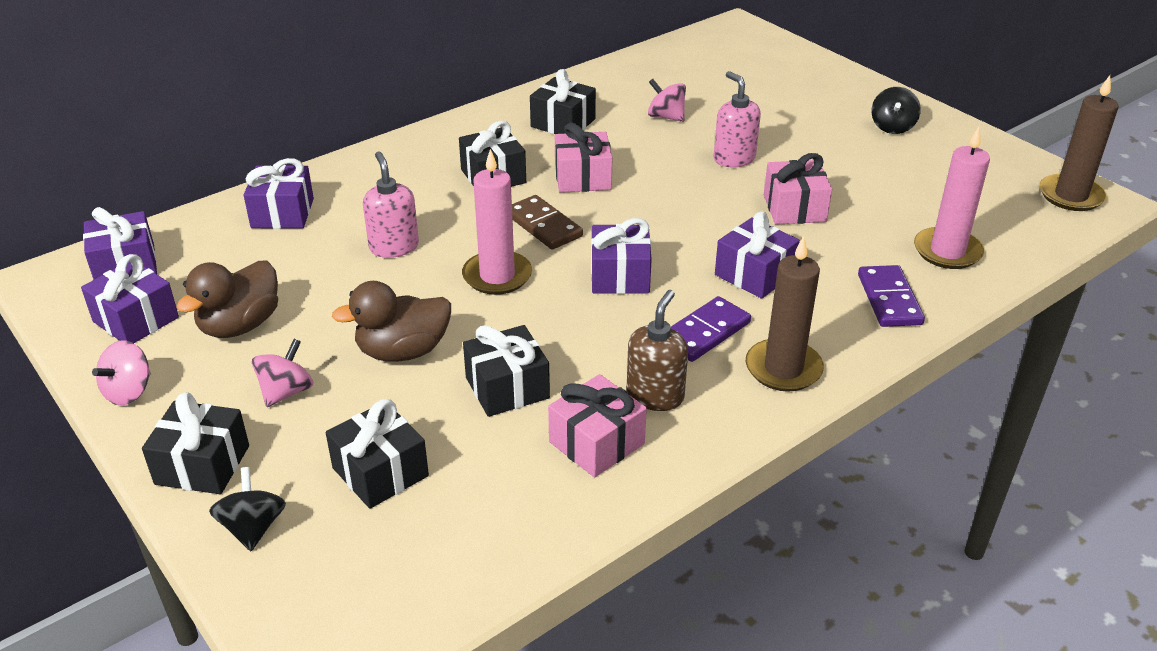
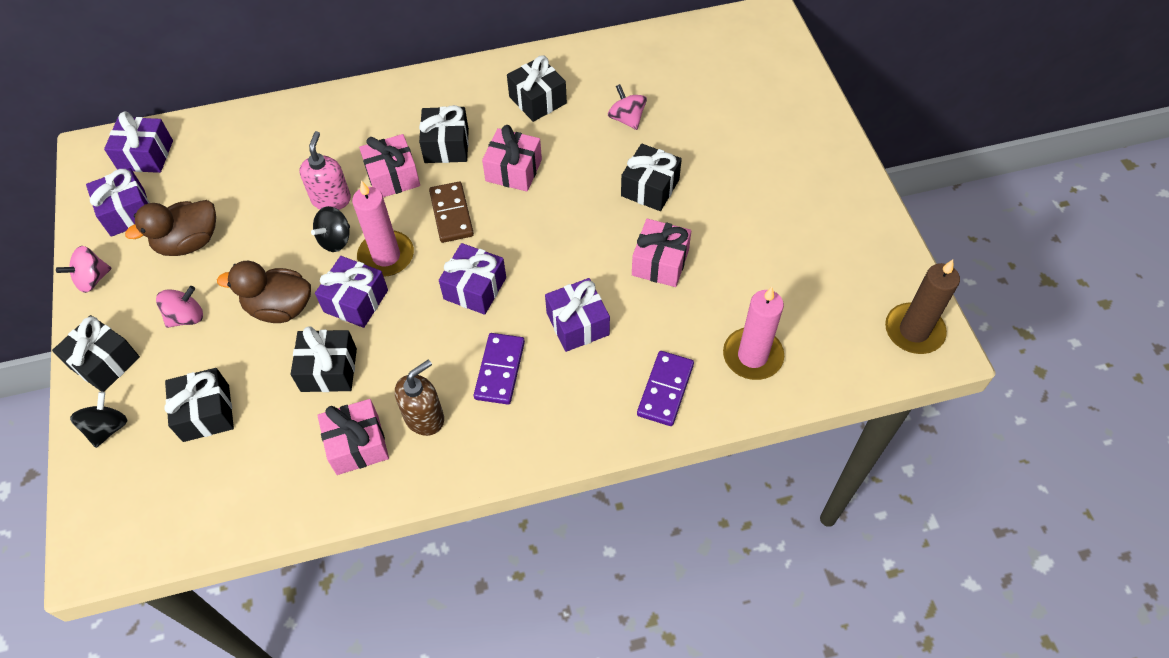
camera: 25 degrees right, 20 degrees up
purple gift [244,158,314,229] -> purple gift moved to [315,256,388,328]
purple domino [671,296,751,362] -> purple domino turned 60 degrees counterclockwise [474,333,525,405]
pink soap dispenser [714,71,761,167] -> black gift [621,144,682,211]
brown candle [746,236,824,392] -> none
black spinning top [871,87,921,134] -> black spinning top moved to [311,206,350,252]
none -> pink gift [359,134,420,197]

